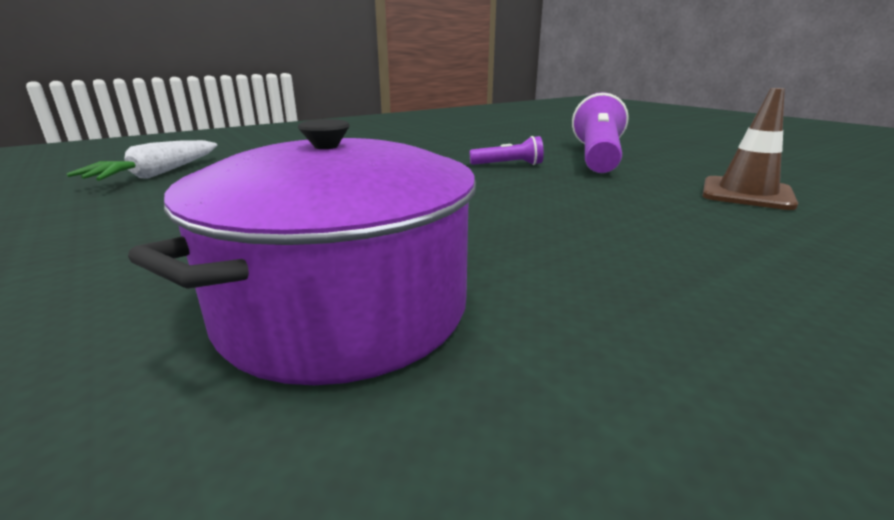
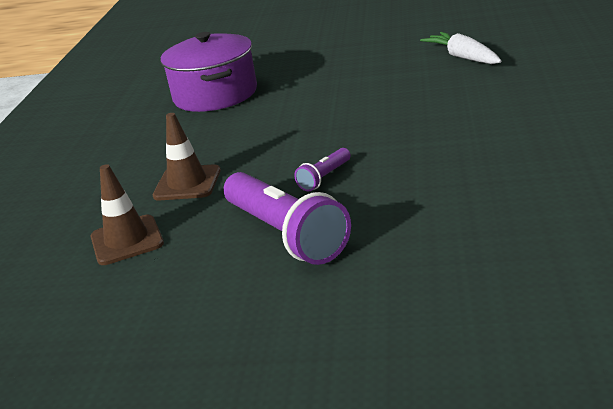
camera: 135 degrees right, 5 degrees up
none -> brown traffic cone [153,113,221,201]

